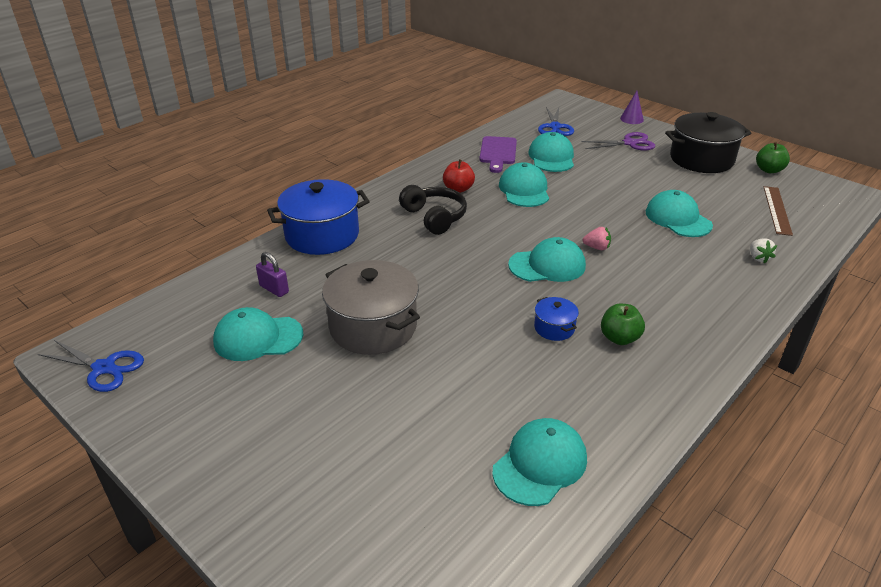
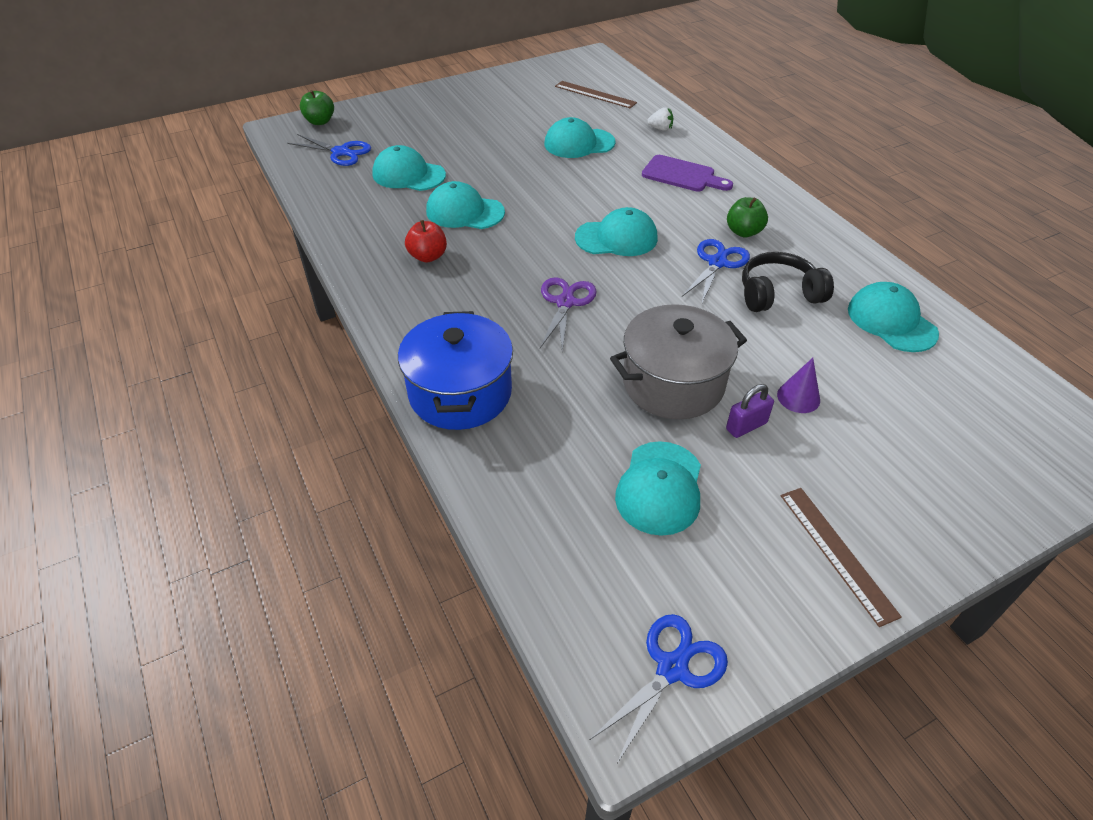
camera: 70 degrees left, 10 degrees up
purple padlock [256,252,289,297] -> purple padlock moved to [726,384,774,438]
black headphones [399,185,467,235] -> black headphones moved to [742,252,834,312]
purple cutting board [479,136,517,173] -> purple cutting board moved to [642,155,733,192]
turquoise cap [508,237,586,282] -> turquoise cap turned 75 degrees clockwise [575,207,658,256]
blue pot [534,297,579,341] -> blue scissors [682,239,750,303]
purple scissors [581,132,655,151] -> purple scissors moved to [540,277,597,352]
pink strawberry [582,227,611,250] -> none
purple cone [620,91,644,124] -> purple cone moved to [777,358,820,413]
black pot [665,112,751,173] -> none
green apple [756,142,790,173] -> green apple moved to [300,90,334,125]
none -> brown ruler [781,488,902,627]

